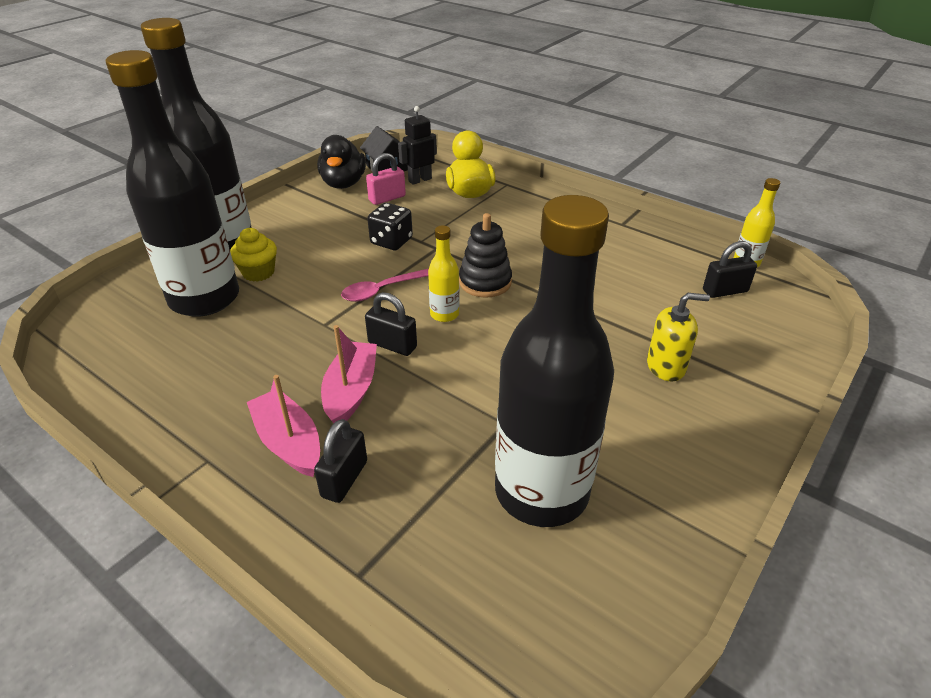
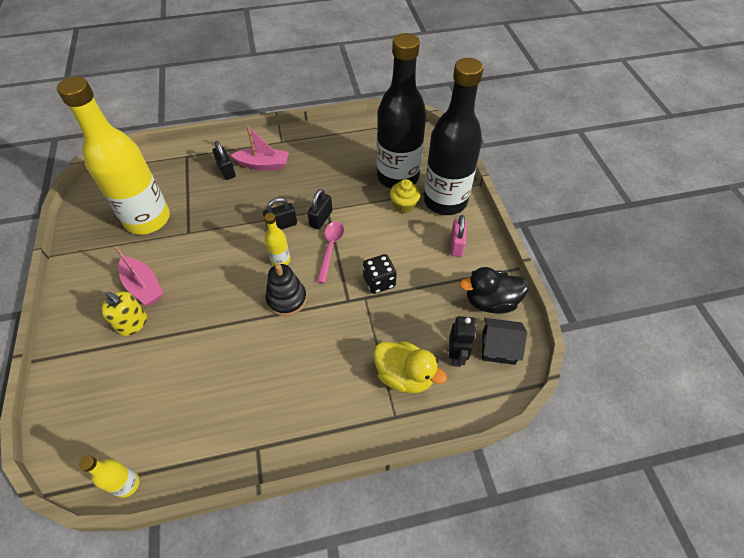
camera: 130 degrees right, 15 degrees up
black duck [317,135,366,189] -> black duck turned 45 degrees counterclockwise [459,267,529,314]
pink boat [321,325,377,423] -> pink boat moved to [115,246,163,305]
pink padlock [366,153,406,205] -> pink padlock moved to [450,215,467,257]
black bottle [495,195,614,527] -> yellow bottle [57,77,170,235]
yellow soap dispenser [647,293,710,381] -> yellow soap dispenser turned 90 degrees counterclockwise [101,291,147,336]
black padlock [703,241,757,298] -> black padlock moved to [308,189,332,230]

